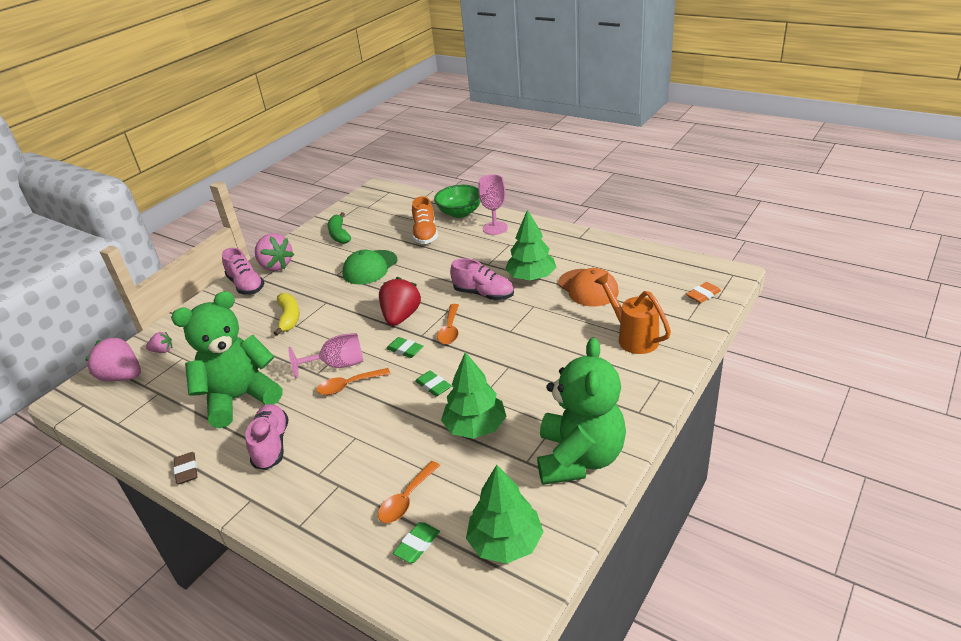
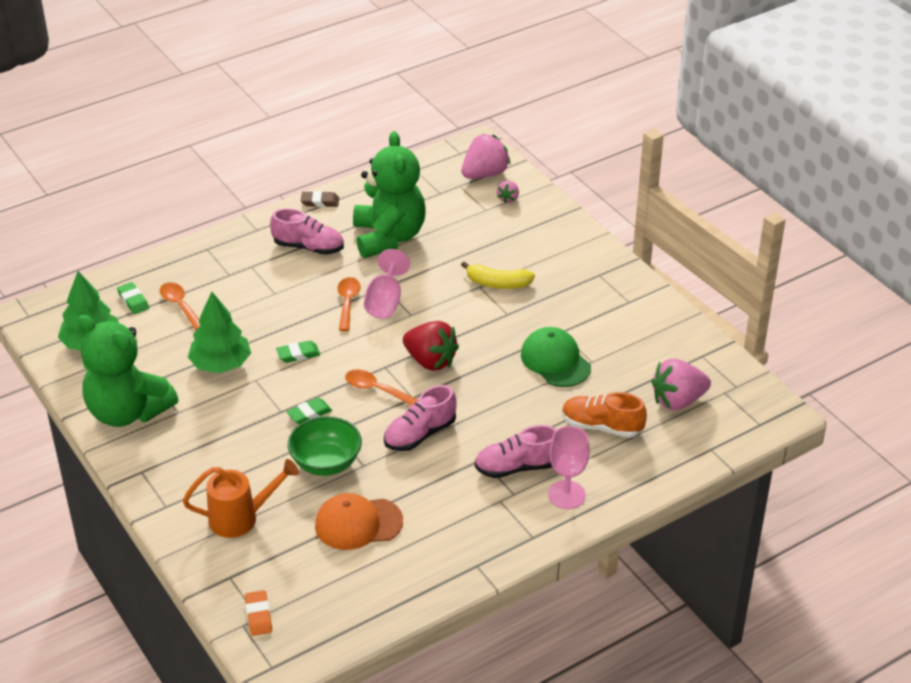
camera: 110 degrees right, 5 degrees up
pink shoe [222,248,264,295] -> pink shoe moved to [475,425,557,478]
pink strawberry [255,233,294,271] -> pink strawberry moved to [651,359,711,410]
green banana [328,212,351,244] -> none
green eraser [386,337,423,358] -> green eraser moved to [286,398,332,424]
green bowl [434,185,481,218] -> green bowl moved to [288,416,362,476]
green tree [505,210,557,281] -> none

